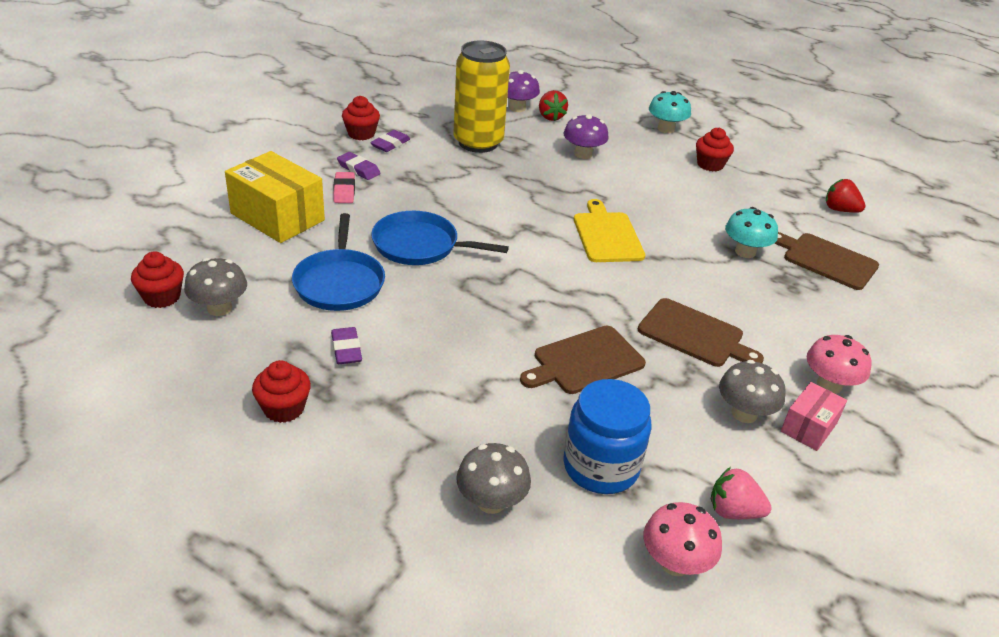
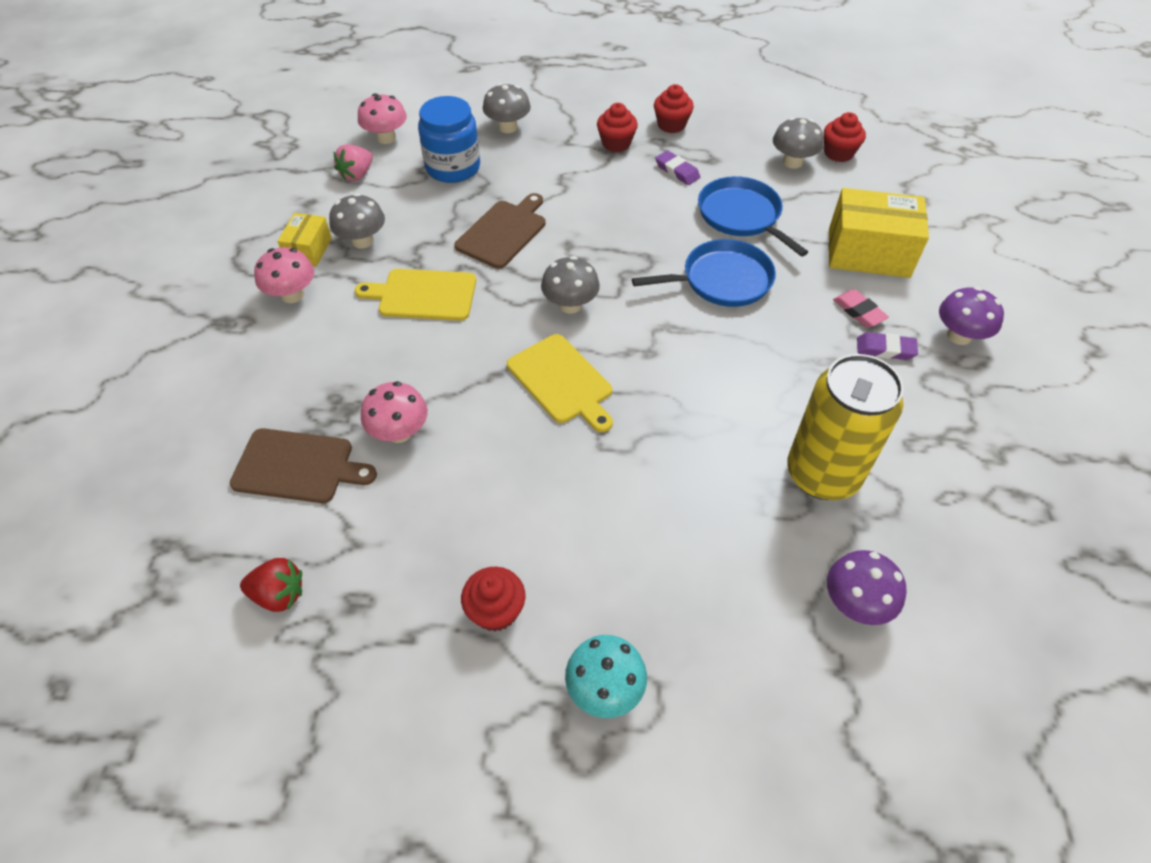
camera: 155 degrees right, 15 degrees up
red cupcake [342,96,380,140] -> red cupcake moved to [597,103,638,152]
purple eraser [370,130,410,152] -> none
red strawberry [539,90,568,121] -> none
purple mushroom [564,114,609,159] -> purple mushroom moved to [939,287,1004,345]
brown cutting board [638,298,764,367] -> yellow cutting board [355,269,476,321]
pink strawberry [711,467,772,519] -> pink strawberry turned 135 degrees clockwise [334,144,373,181]
turquoise mushroom [725,207,778,258] -> pink mushroom [361,381,428,443]
pink box [781,382,847,451] -> yellow box [277,213,332,267]
none -> grey mushroom [541,256,600,314]

